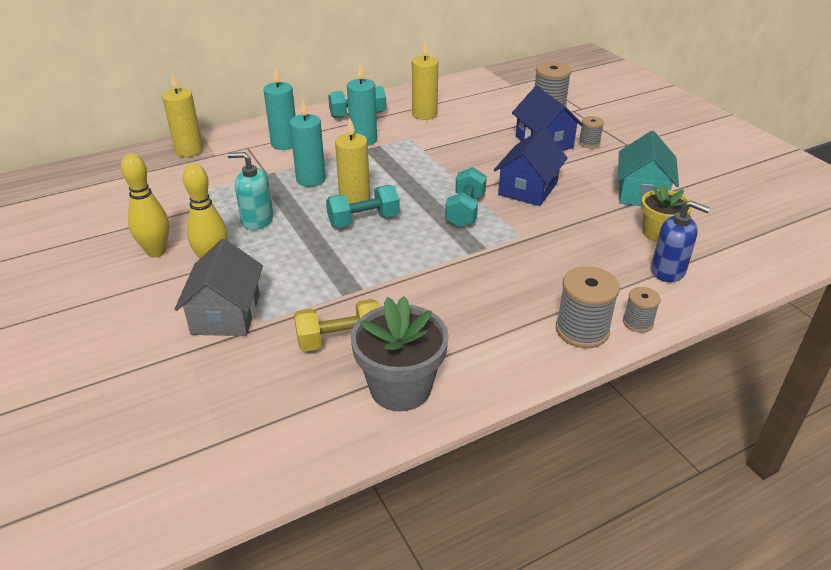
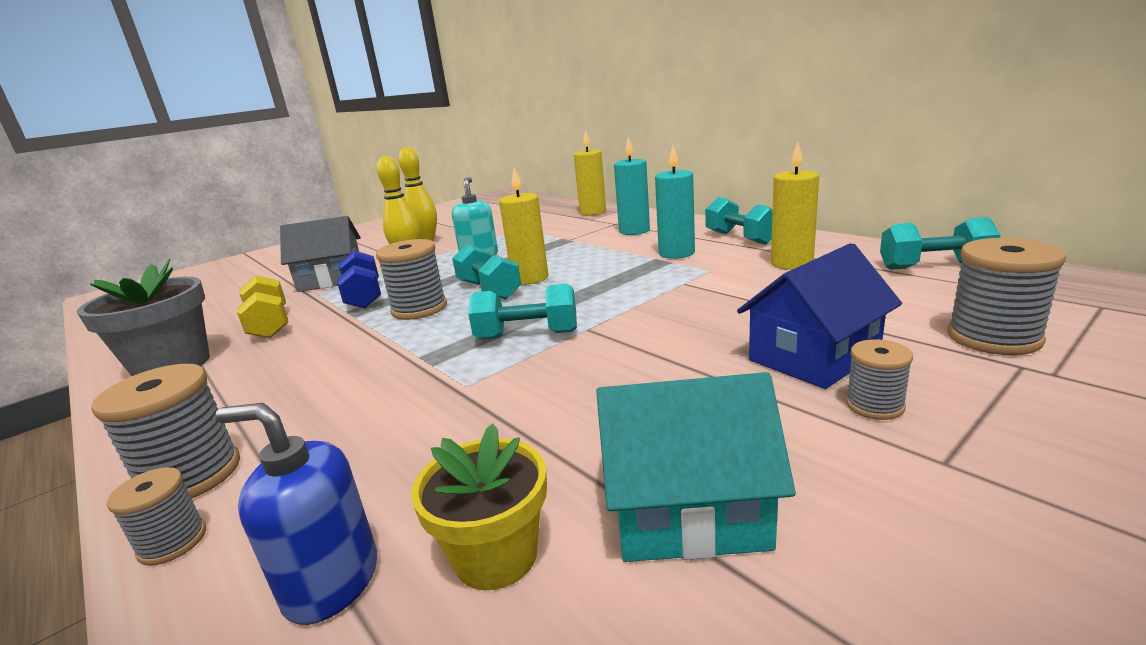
camera: 80 degrees right, 15 degrees down
turquoise candle [290,99,326,187] -> none
blue house [494,128,568,206] -> none
blue soap dispenser [651,200,710,282] -> blue soap dispenser turned 90 degrees clockwise [216,403,377,625]
none -> blue dumbbell [337,250,381,309]
none -> grey spool [376,239,447,320]
none -> turquoise dumbbell [880,217,1001,270]

